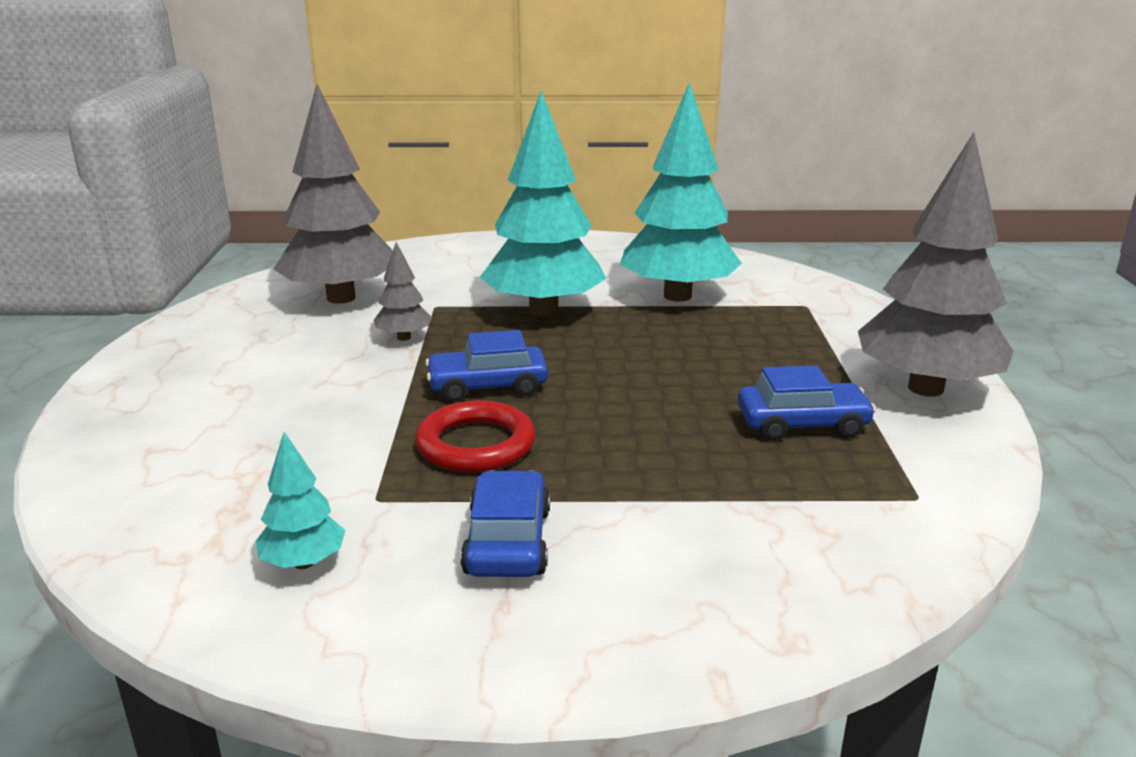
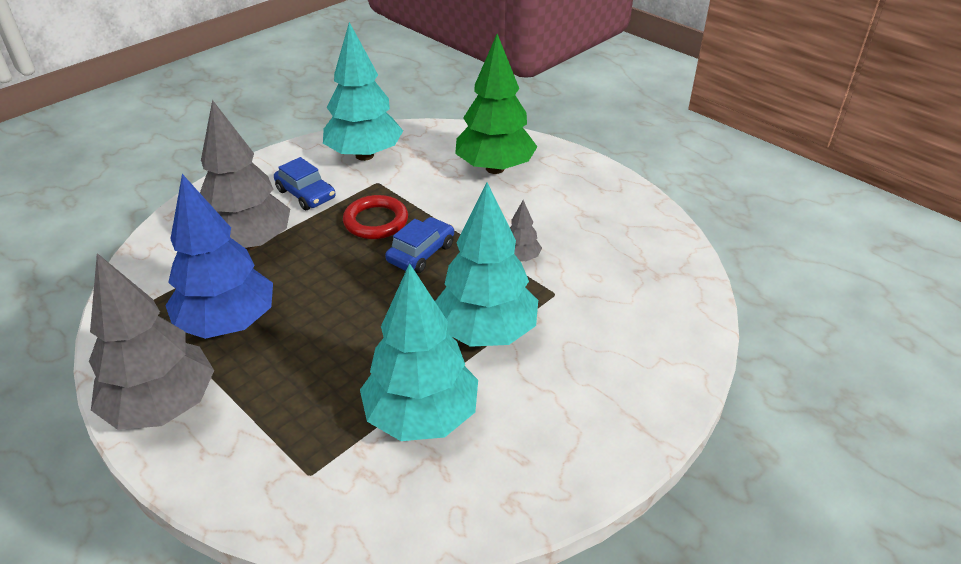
camera: 135 degrees right, 15 degrees up
turquoise tree [255,432,345,569] -> turquoise tree [323,22,403,161], size x2.27
grey tree [274,84,393,304] -> grey tree moved to [200,100,290,251]
blue car [738,365,876,441] -> blue tree [165,174,273,339]
none -> green tree [455,34,537,174]

